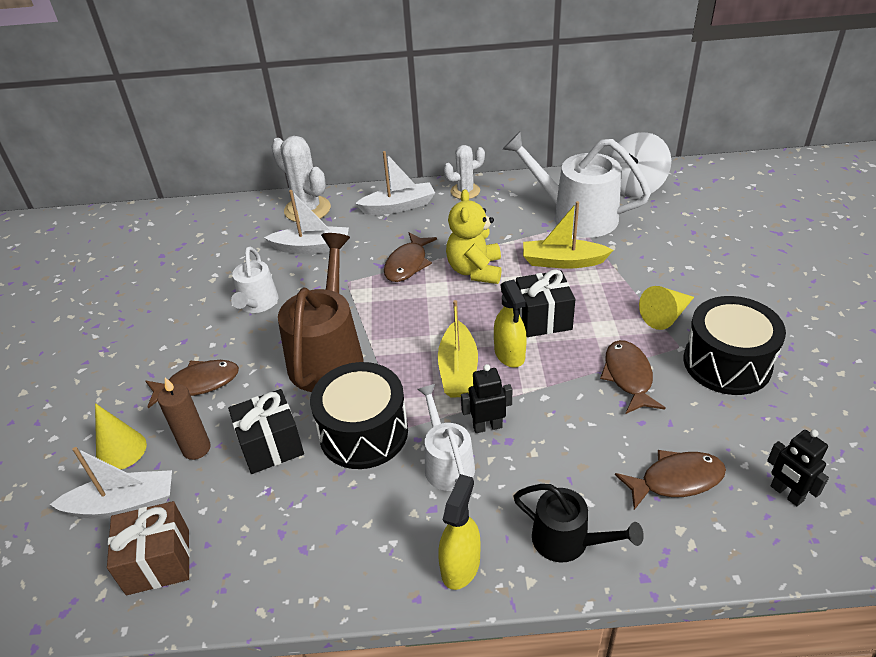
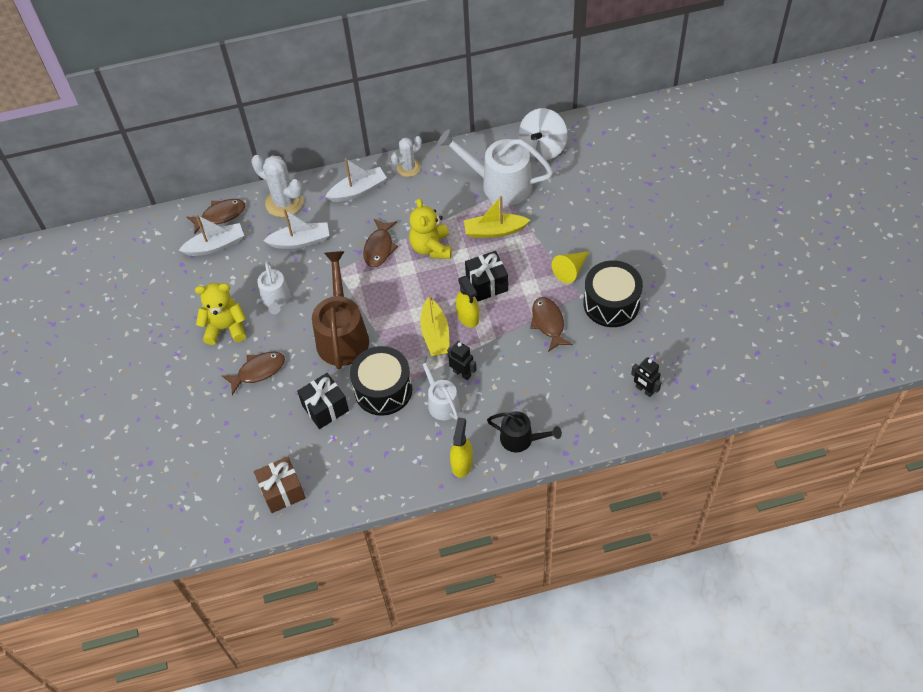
camera: 10 degrees left, 15 degrees up
white boat [50,447,172,519] -> white boat moved to [179,214,244,256]
yellow cone [95,403,147,470] -> none
brown candle [158,378,211,460] -> none
black robot [461,364,512,433] -> black robot turned 60 degrees clockwise [447,341,477,380]
brown fish [615,450,726,510] -> brown fish moved to [187,199,245,234]
none -> yellow teddy bear [195,283,246,345]

